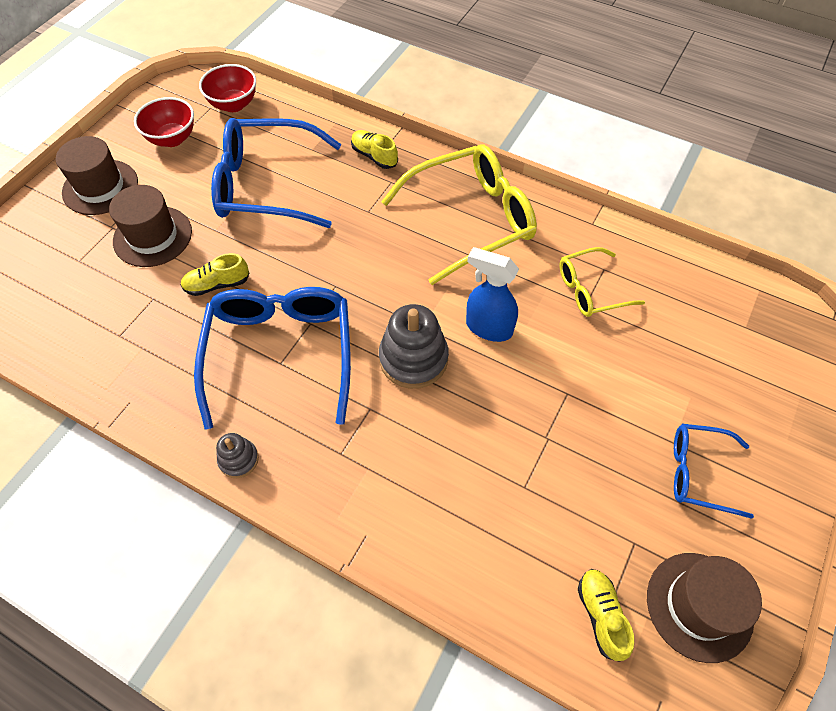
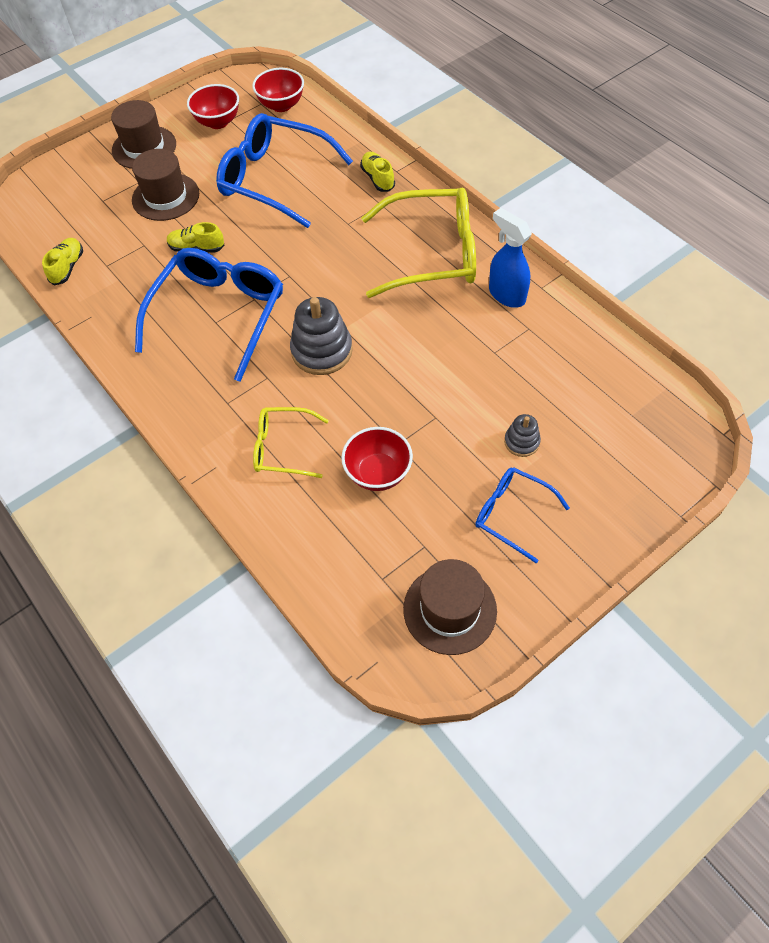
camera: 25 degrees right, 0 degrees up
grey stacking toy [216,433,259,478] -> grey stacking toy moved to [504,414,541,457]
blue spray bottle [466,247,519,342] -> blue spray bottle moved to [489,208,532,308]
yellow glasses [559,247,645,317] -> yellow glasses moved to [253,407,329,478]
yellow shoe [578,569,634,662] -> yellow shoe moved to [42,238,83,285]
none -> red bowl [341,427,413,491]

